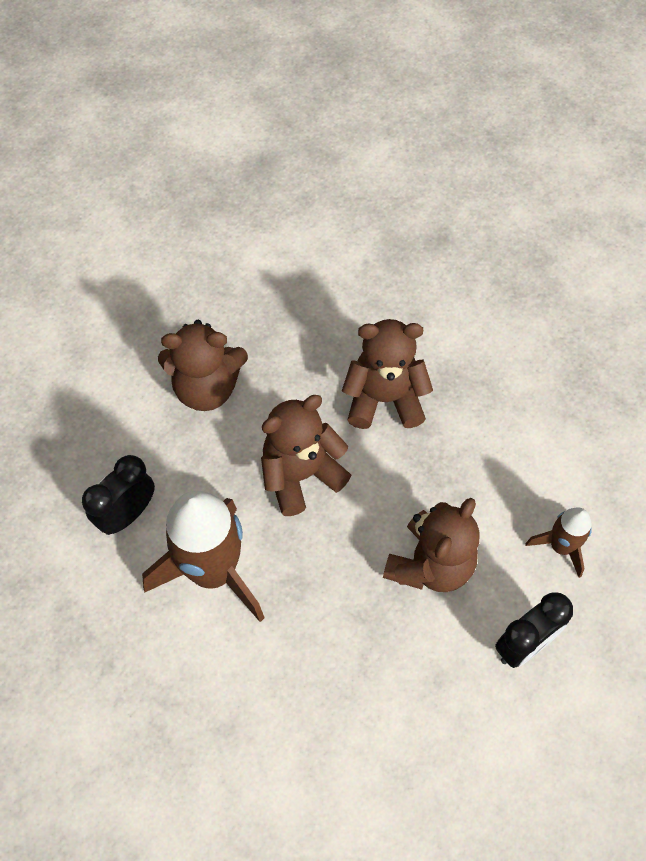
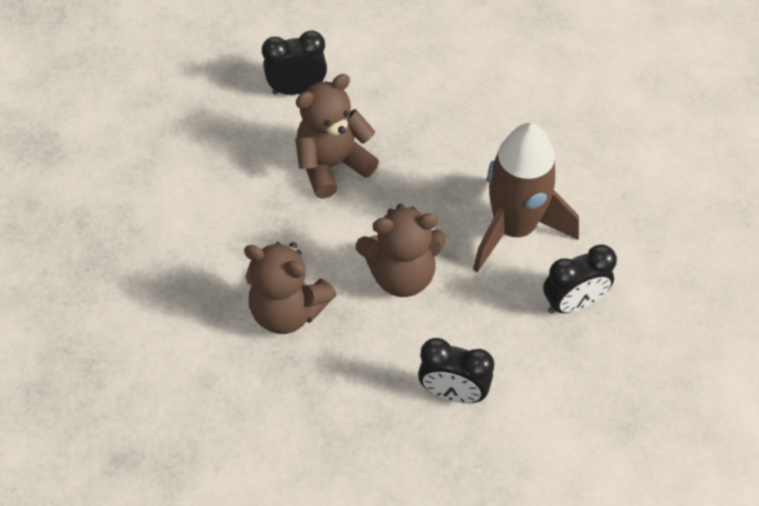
camera: 155 degrees left, 5 degrees down
brown teddy bear [158,320,248,411] -> black clock [418,338,494,403]
brown rocket [526,507,592,578] -> none

